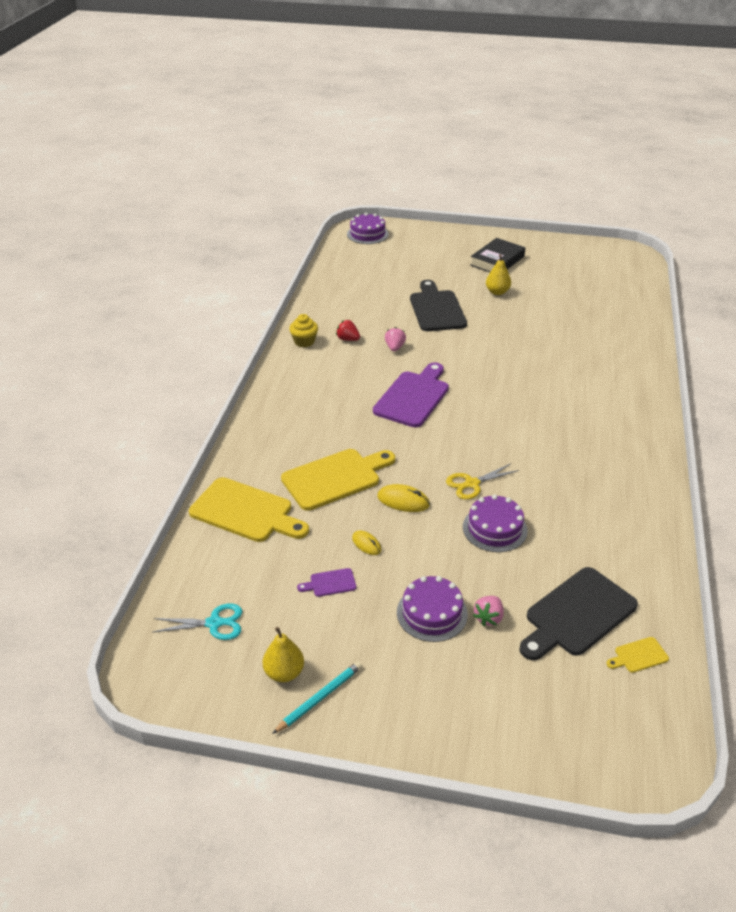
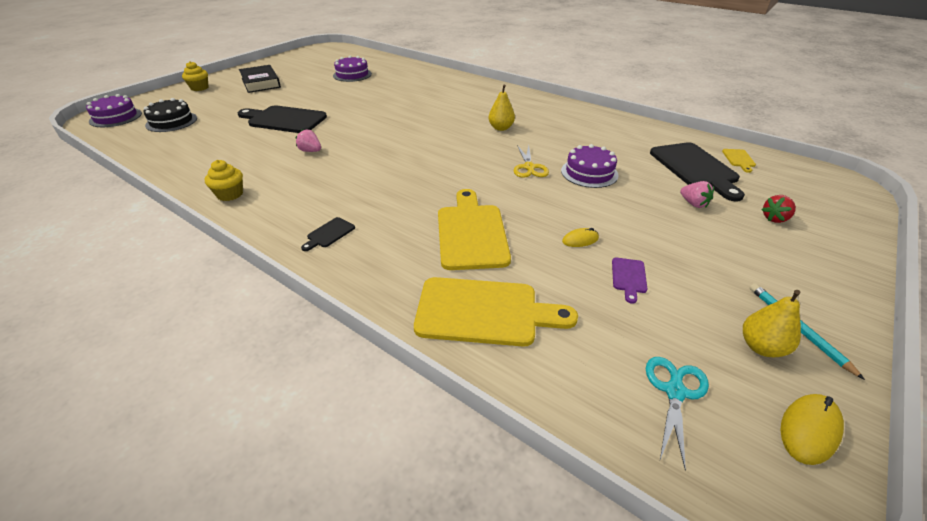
camera: 65 degrees left, 0 degrees up
yellow cutting board [189,477,309,542] -> yellow cutting board turned 45 degrees clockwise [414,277,578,347]
red strawberry [336,320,360,341] -> red strawberry moved to [761,195,796,223]
purple cutting board [373,362,449,427] -> none
yellow mouse [377,484,430,512] -> yellow mouse moved to [780,394,844,465]
purple cake [397,576,468,642] -> purple cake moved to [333,56,372,82]
yellow pear [486,254,511,295] -> yellow pear moved to [489,85,515,131]
none -> black cake [144,98,197,132]
none -> yellow cupcake [182,61,208,91]
none -> black cutting board [301,217,355,251]

